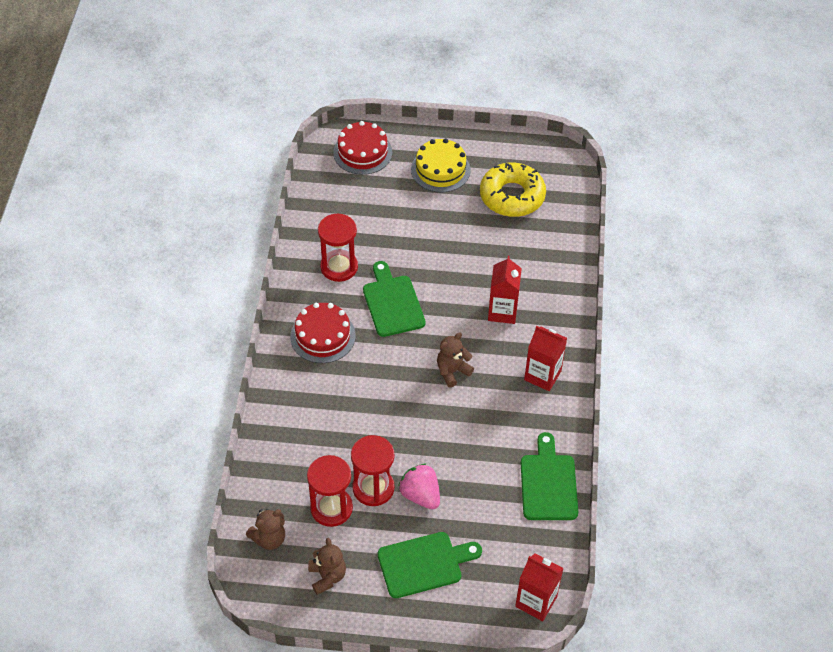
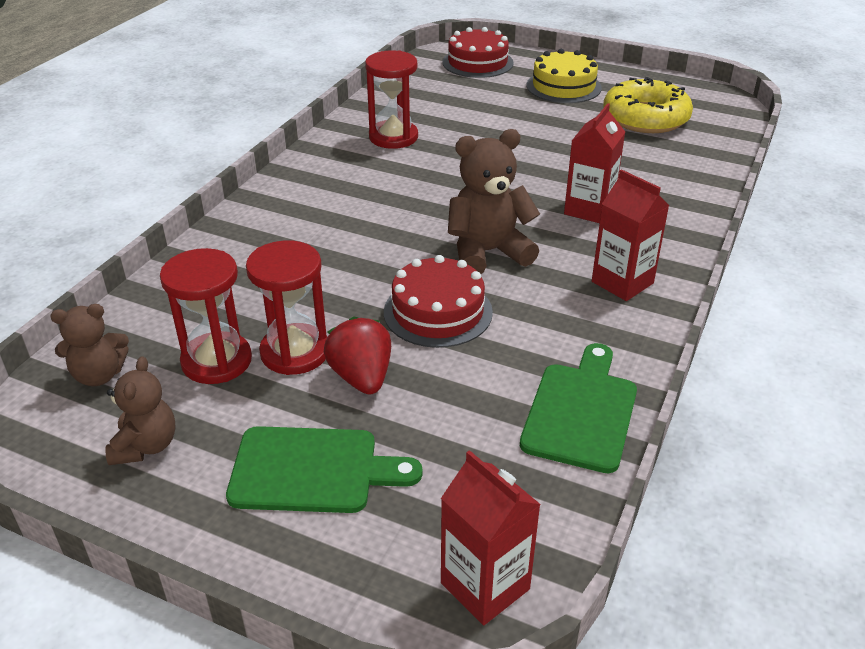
camera: 20 degrees right, 15 degrees down
red cake [290,303,356,363] -> red cake moved to [384,255,493,348]
green cutting board [363,261,426,337] -> none
pink strawberry [399,464,440,509] -> red strawberry [324,317,391,394]
brown teddy bear [437,333,474,388] -> brown teddy bear [448,129,540,274], size x1.60

